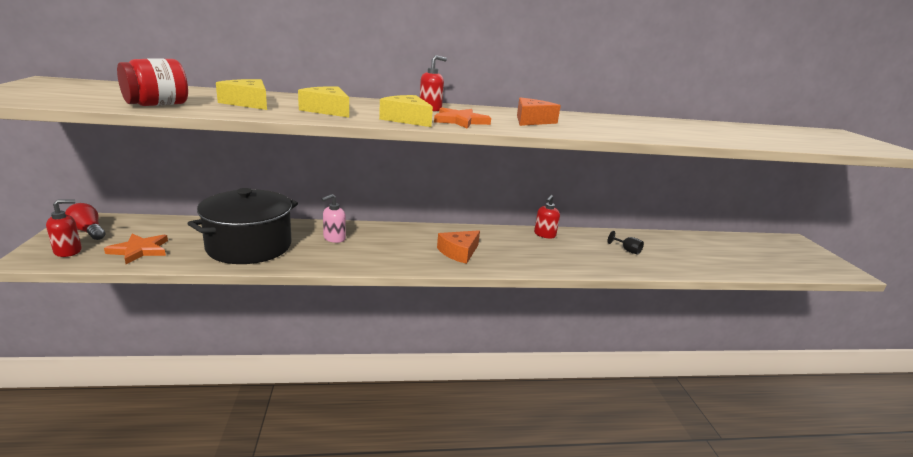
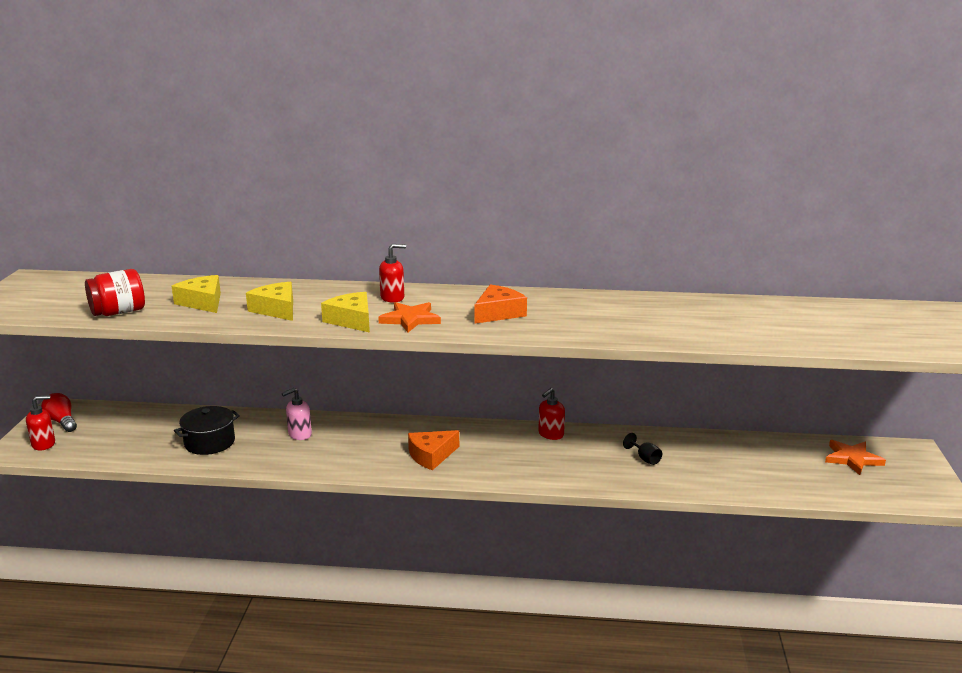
camera: 15 degrees right, 0 degrees up
orange star [104,234,168,264] -> orange star moved to [825,440,886,475]
black pot [187,188,298,264] -> black pot [174,406,240,455], size x0.58

